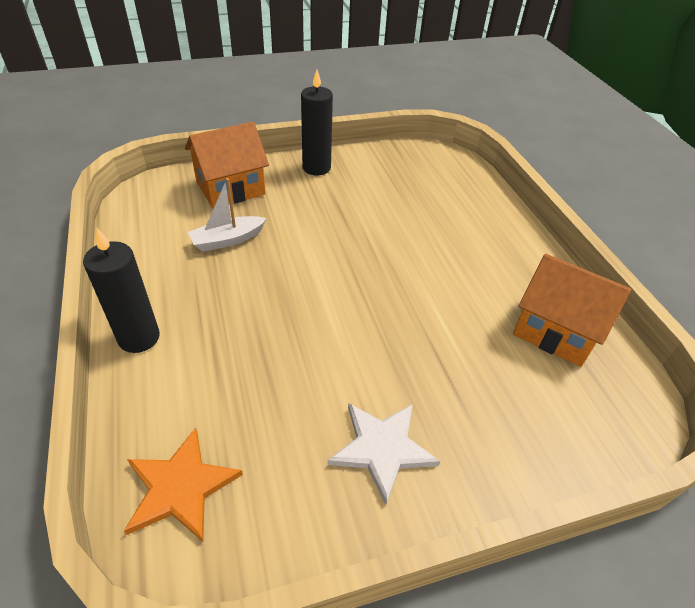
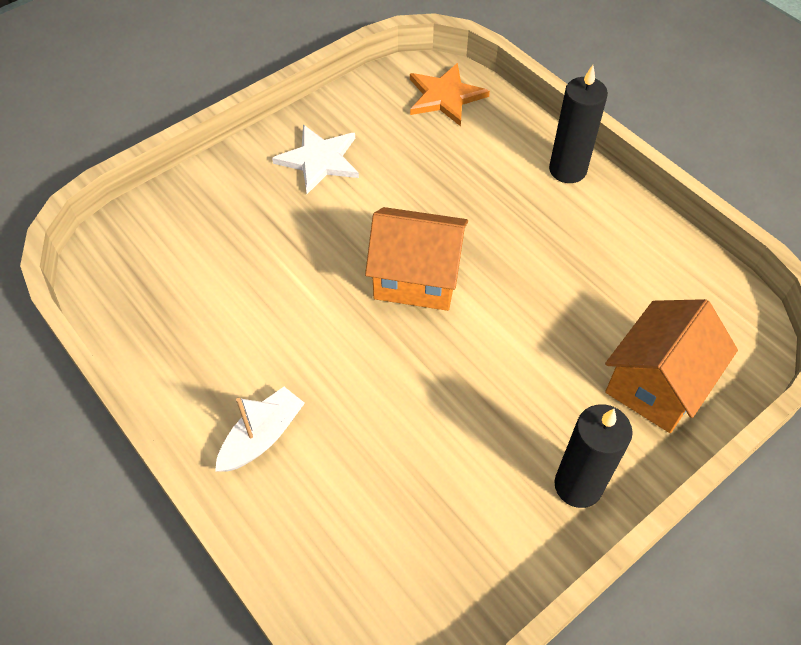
camera: 160 degrees right, 10 degrees up
white boat [188,178,267,252] -> white boat moved to [215,387,305,472]
orange house [513,254,631,367] -> orange house moved to [365,207,468,311]

